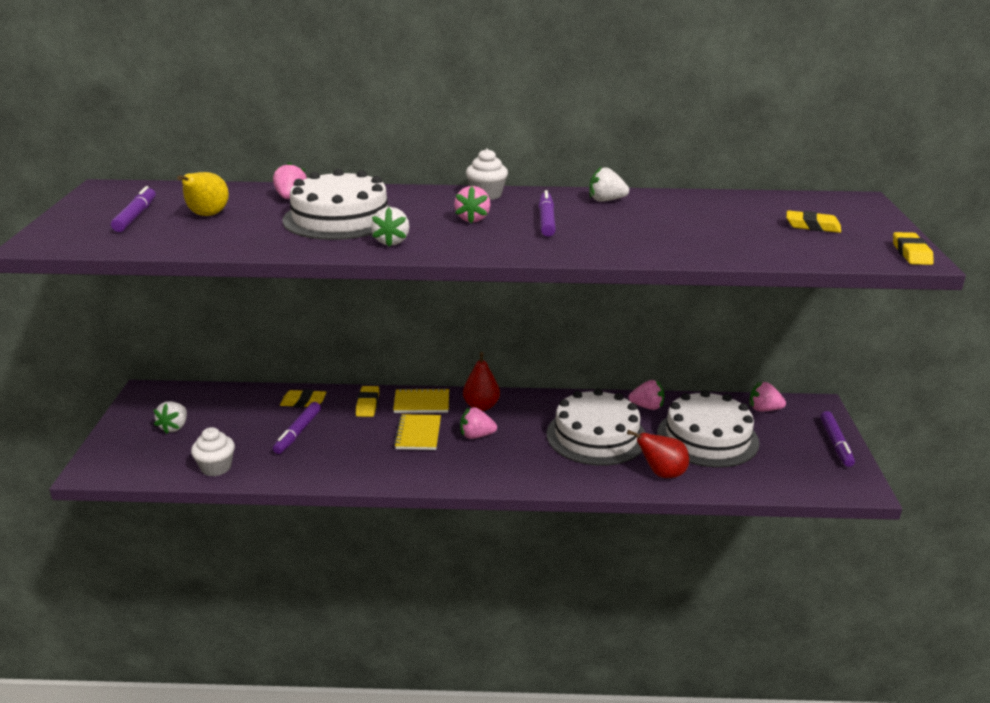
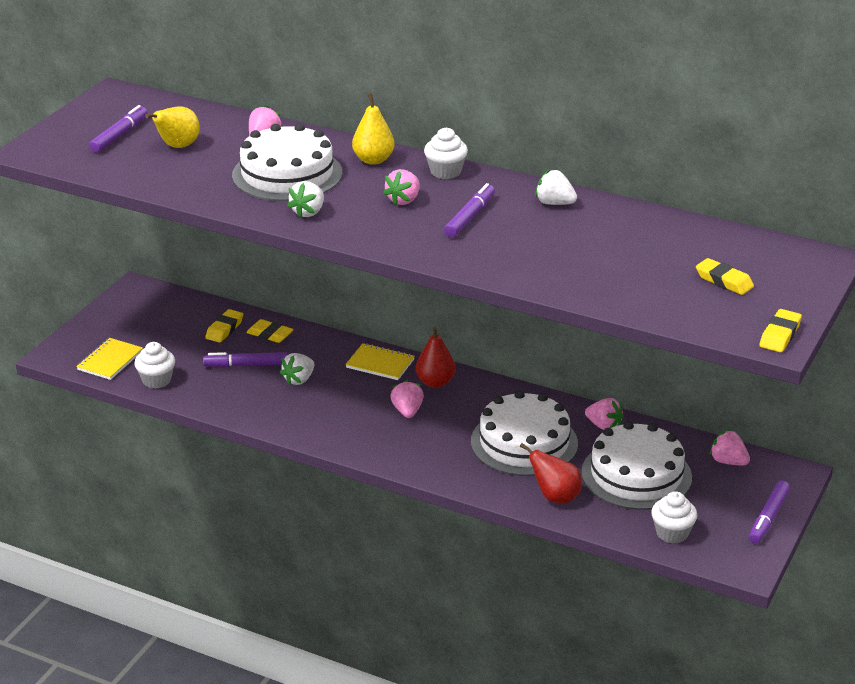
camera: 25 degrees right, 5 degrees up
white strawberry [154,401,187,434] -> white strawberry moved to [280,353,315,386]
purple marker [273,402,321,454] -> purple marker turned 45 degrees clockwise [203,352,287,367]
yellow eraser [356,386,379,417] -> yellow eraser moved to [205,309,243,343]
yellow notebook [394,414,441,450] -> yellow notebook moved to [76,338,143,380]
pink strawberry [460,407,497,439] -> pink strawberry turned 60 degrees clockwise [391,380,424,418]
none -> yellow pear [352,93,395,165]
none -> white cupcake [651,491,697,544]

